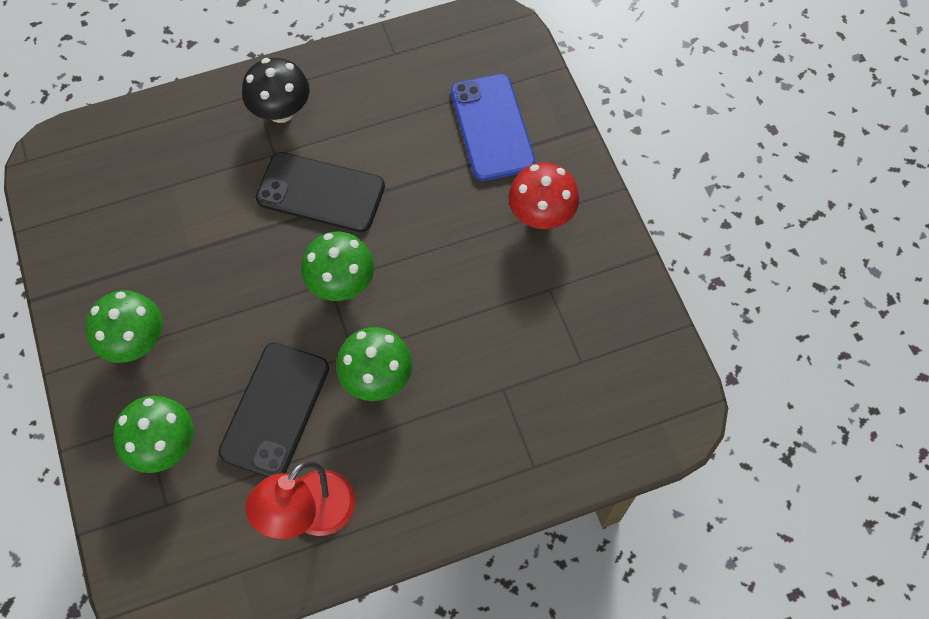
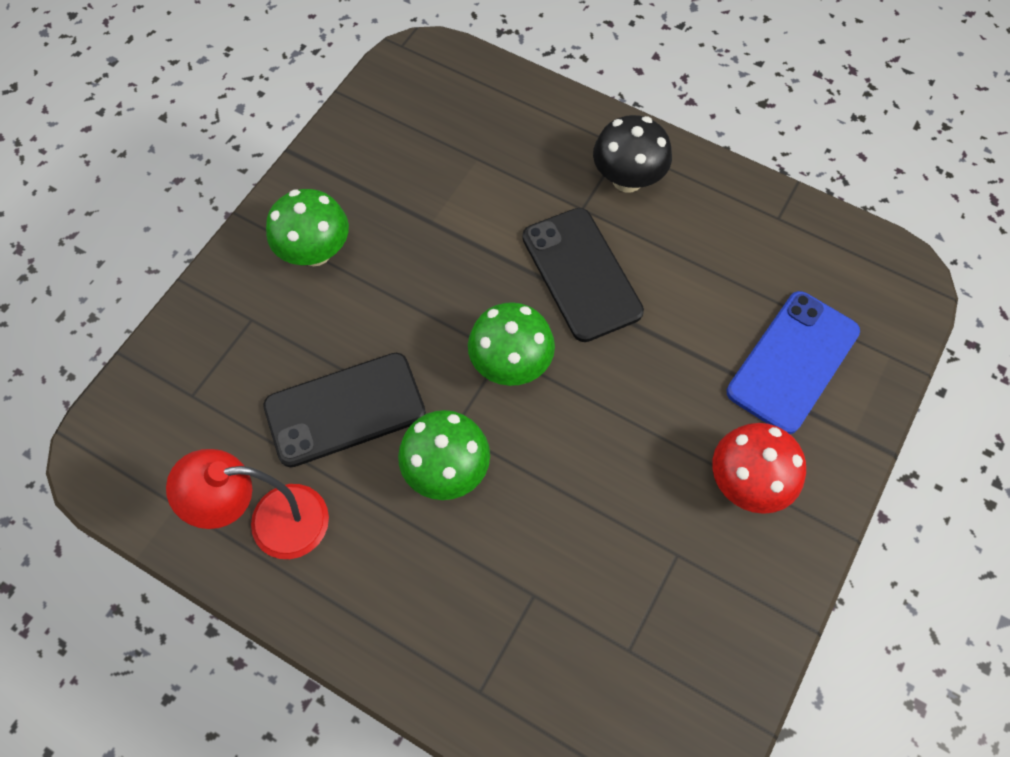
camera: 50 degrees right, 0 degrees up
green mushroom [113,396,193,473] -> none

